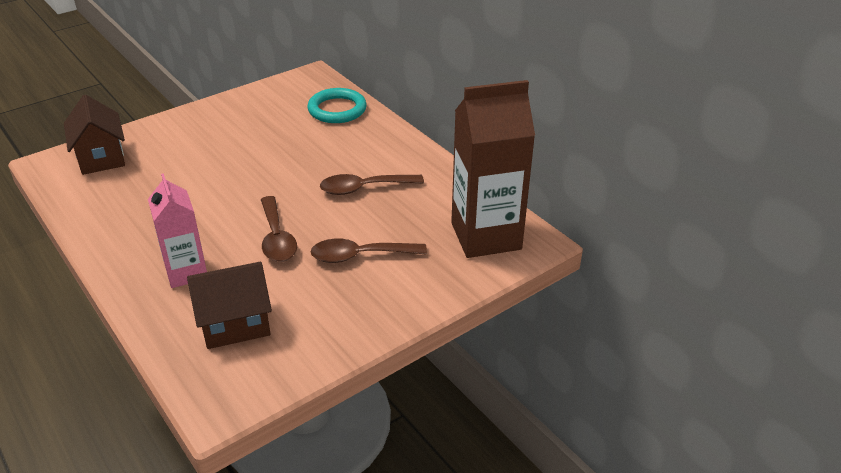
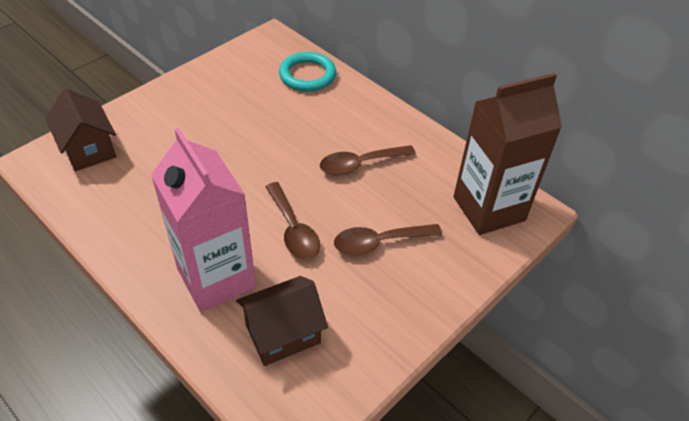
camera: 10 degrees left, 10 degrees up
pink carton [148,173,207,288] -> pink carton [151,128,256,312], size x1.66

